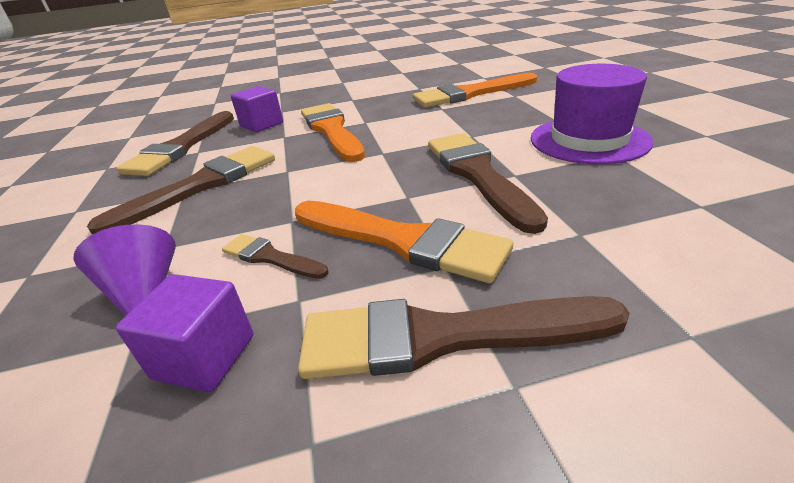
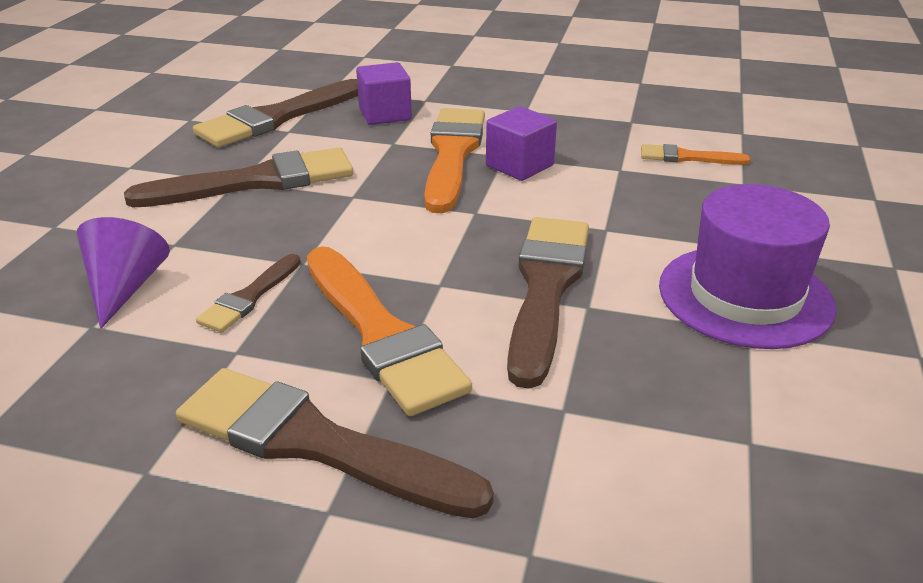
camera: 25 degrees right, 0 degrees up
purple cube [116,274,253,392] -> purple cube moved to [486,106,557,181]
brown brush [222,234,329,279] -> brown brush turned 120 degrees counterclockwise [196,254,301,332]
orange brush [413,73,537,108] -> orange brush [641,144,751,165], size x0.51

